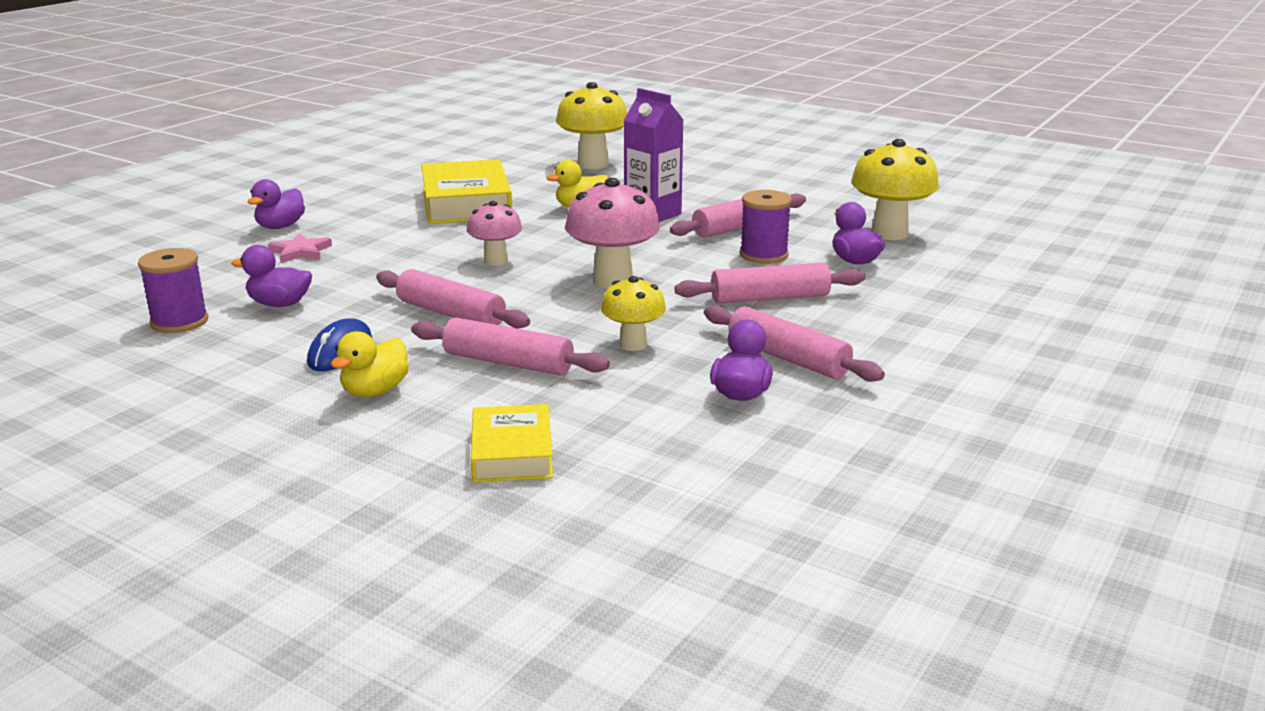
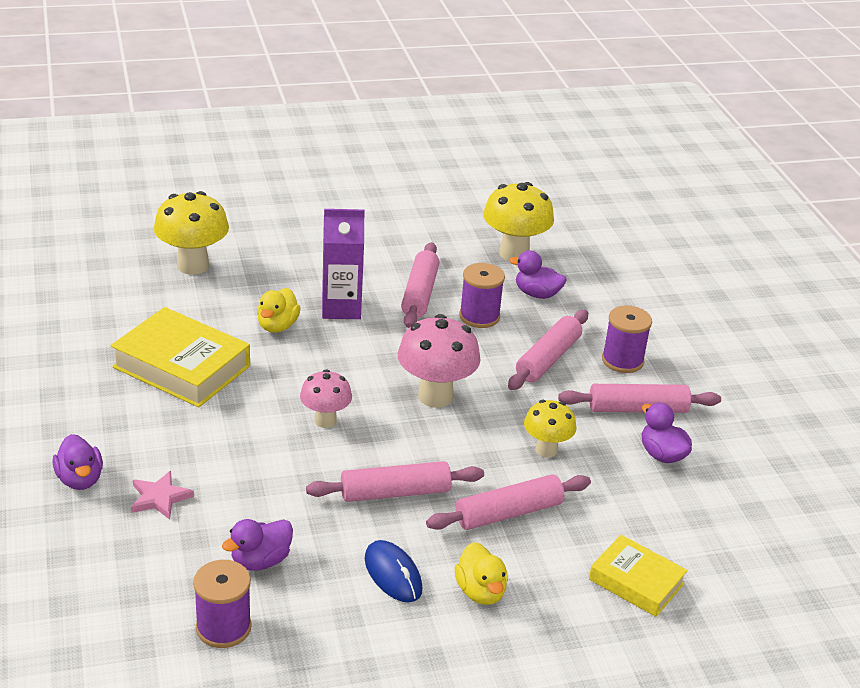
camera: 50 degrees left, 10 degrees up
none -> purple spool [602,305,652,373]

